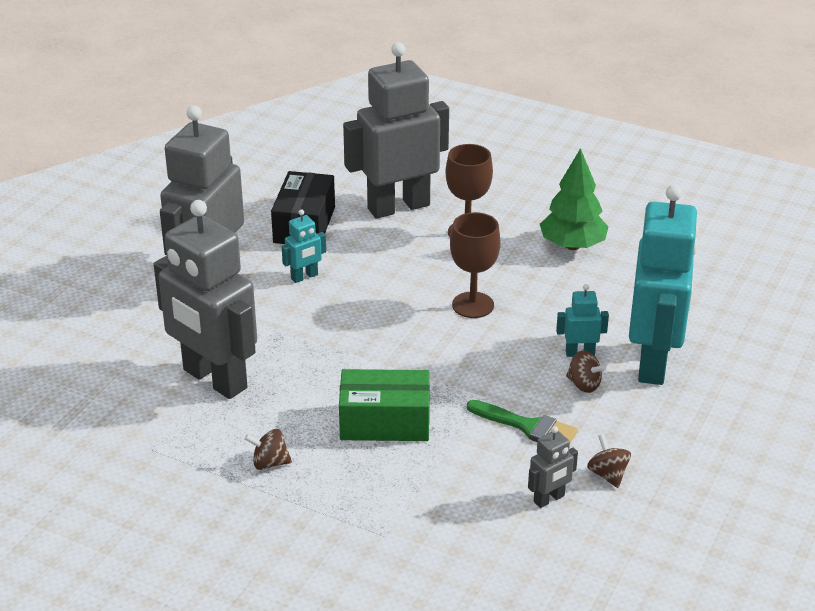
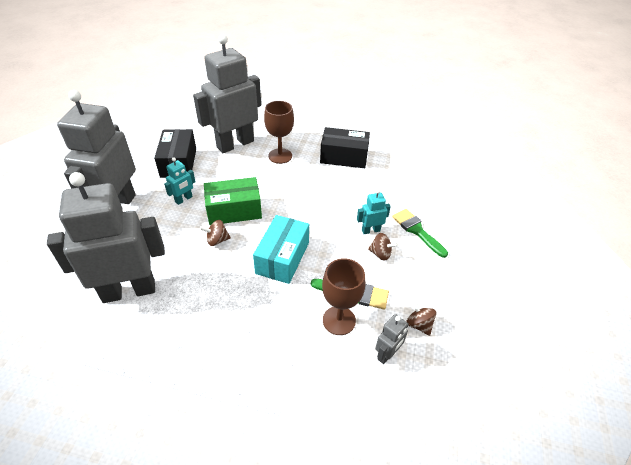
camera: 15 degrees left, 10 degrees up
grey robot [154,200,257,399] -> grey robot turned 135 degrees clockwise [47,172,165,303]
brown spinning top [245,429,292,470] -> brown spinning top moved to [200,220,231,246]
green box [339,369,430,441] -> green box moved to [204,177,262,225]
brown goblet [450,212,501,318] -> brown goblet moved to [322,258,365,335]
green tree [540,148,608,250] -> black box [320,127,370,168]
turquoise robot [629,185,699,385] -> green brush [392,209,448,258]
none -> turquoise box [253,215,309,284]

